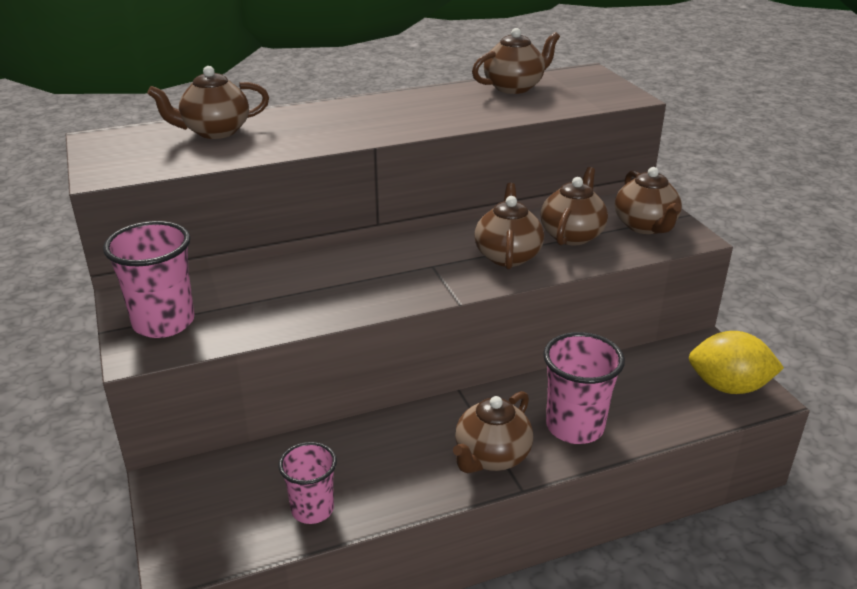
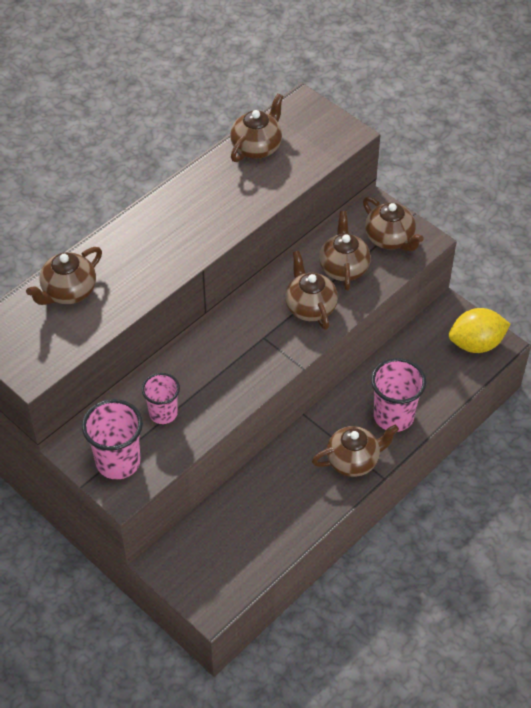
camera: 25 degrees left, 20 degrees up
pink cup [279,442,337,524] -> pink cup moved to [142,373,180,424]
brown teapot [453,391,533,473] -> brown teapot turned 120 degrees counterclockwise [312,425,399,477]

